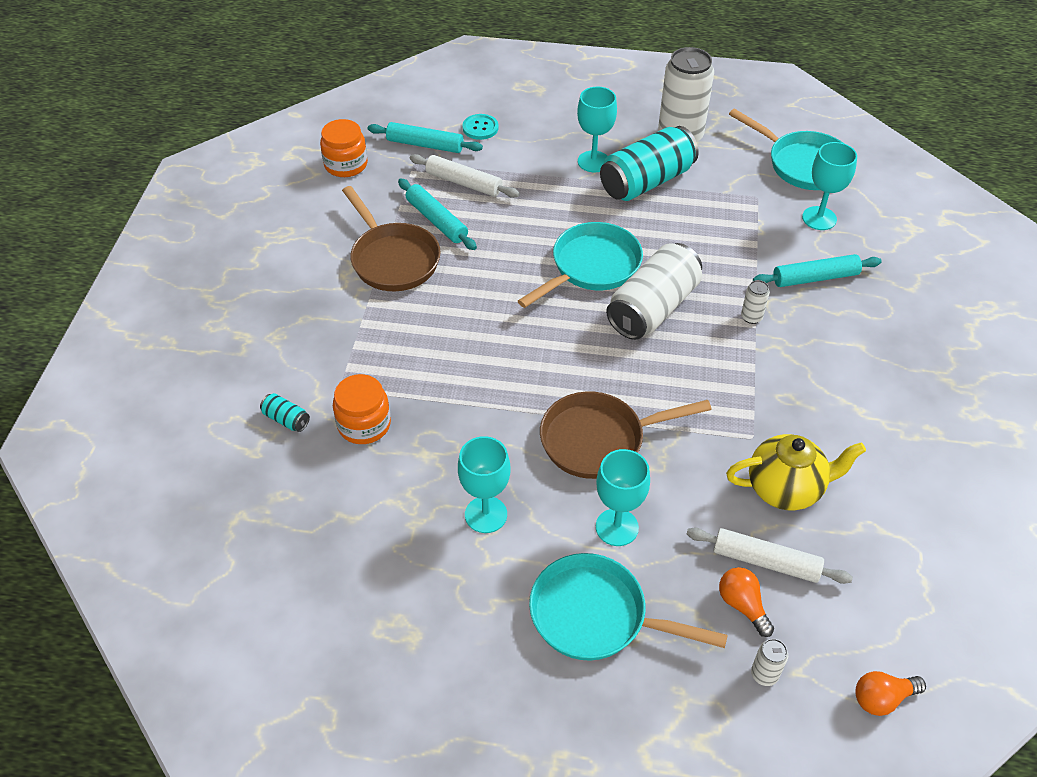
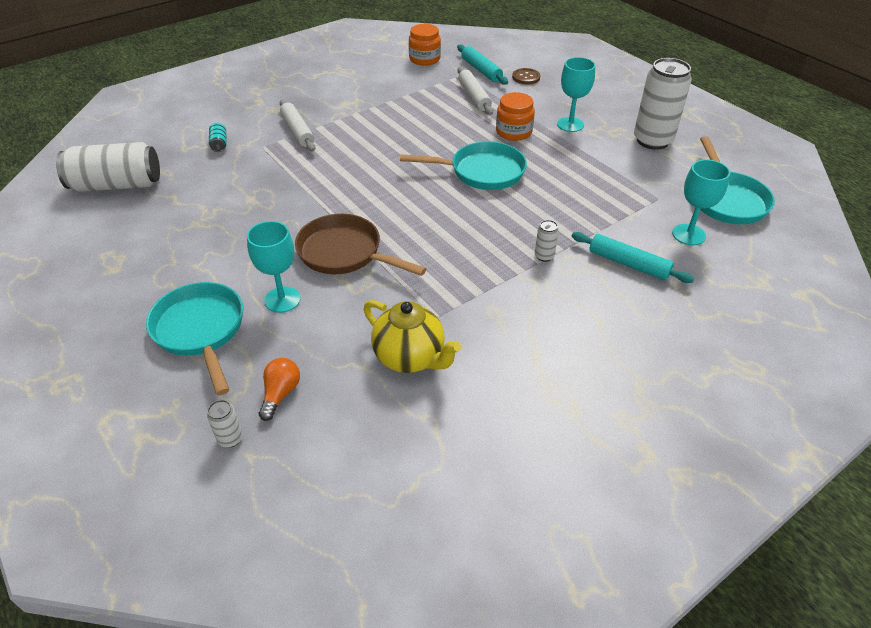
camera: 45 degrees right, 5 degrees down
orange jar [333,374,391,444] -> orange jar moved to [496,92,535,141]
brown pan [342,186,441,291] -> none
turquoise rolling pin [398,178,477,250] -> none
turquoise goblet [458,436,511,533] -> none
turquoise button [462,114,499,140] -> brown button [512,68,540,84]
turquoise can [600,126,699,201] -> none
white can [606,243,702,340] -> white can moved to [56,142,160,192]
white rolling pin [687,528,853,584] -> white rolling pin moved to [280,99,316,151]
orange light bulb [856,671,926,716] -> none

